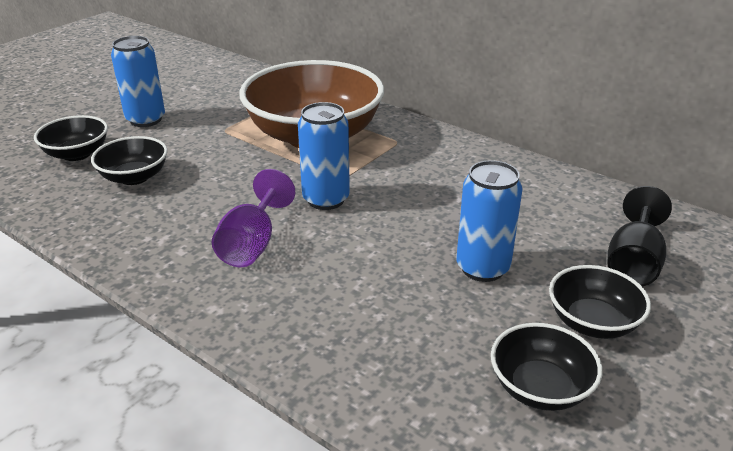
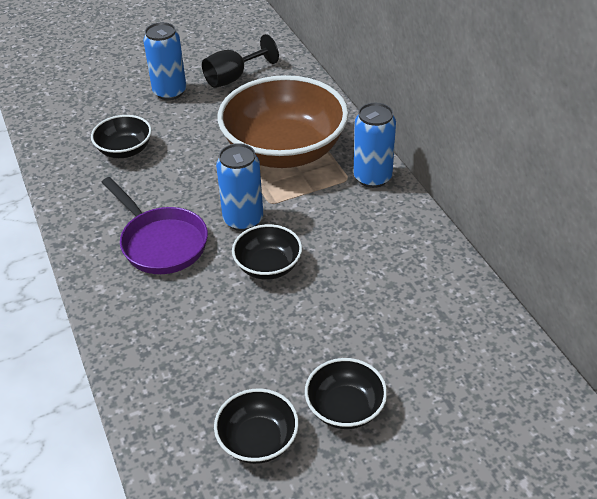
camera: 30 degrees right, 10 degrees up
black bowl [34,115,108,161] -> black bowl moved to [232,224,302,280]
purple goblet [212,169,295,267] -> purple pan [101,177,208,274]
blue can [456,160,523,282] -> blue can moved to [353,103,396,188]
black goblet [608,186,672,286] -> black goblet moved to [202,34,279,88]

